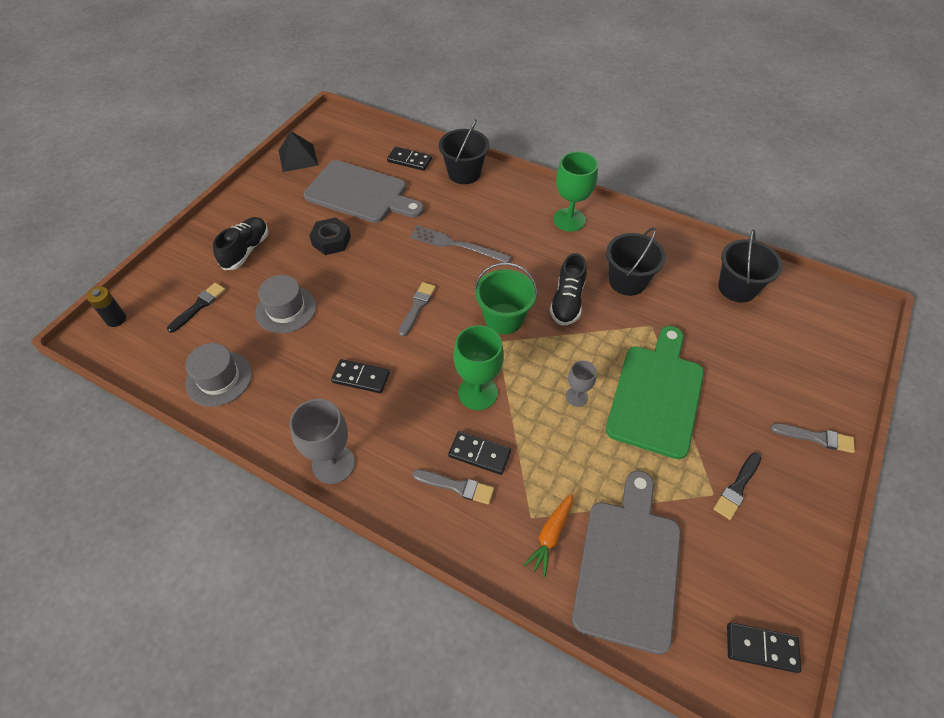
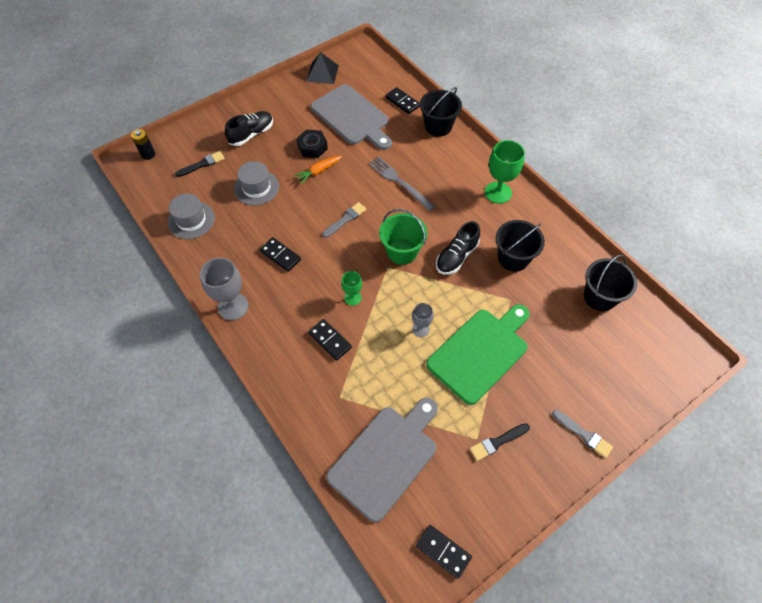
camera: 25 degrees right, 5 degrees up
grey brush [413,469,494,505] -> none
green goblet [453,325,504,410] -> green goblet [341,271,362,306], size x0.57
orange carrot [523,493,573,577] -> orange carrot moved to [294,156,342,184]

